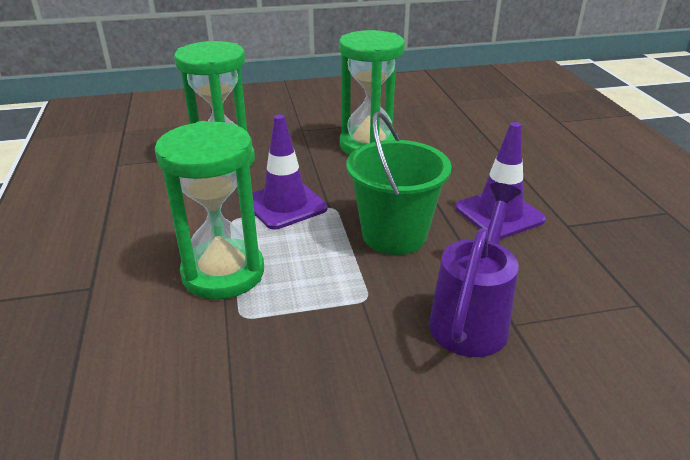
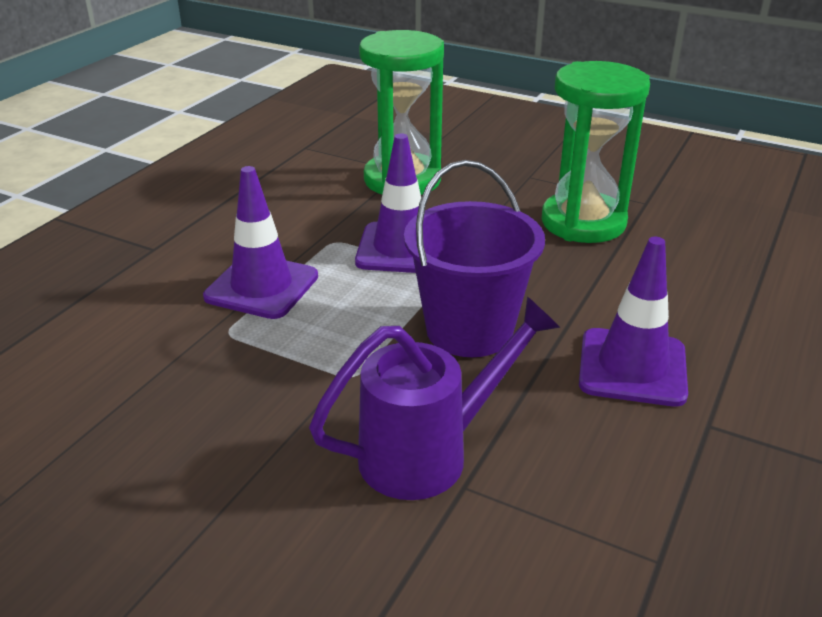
camera: 40 degrees right, 0 degrees up
green hourglass [155,121,264,300] -> purple traffic cone [203,166,318,319]
green bucket [347,112,451,255] -> purple bucket [404,160,545,357]

